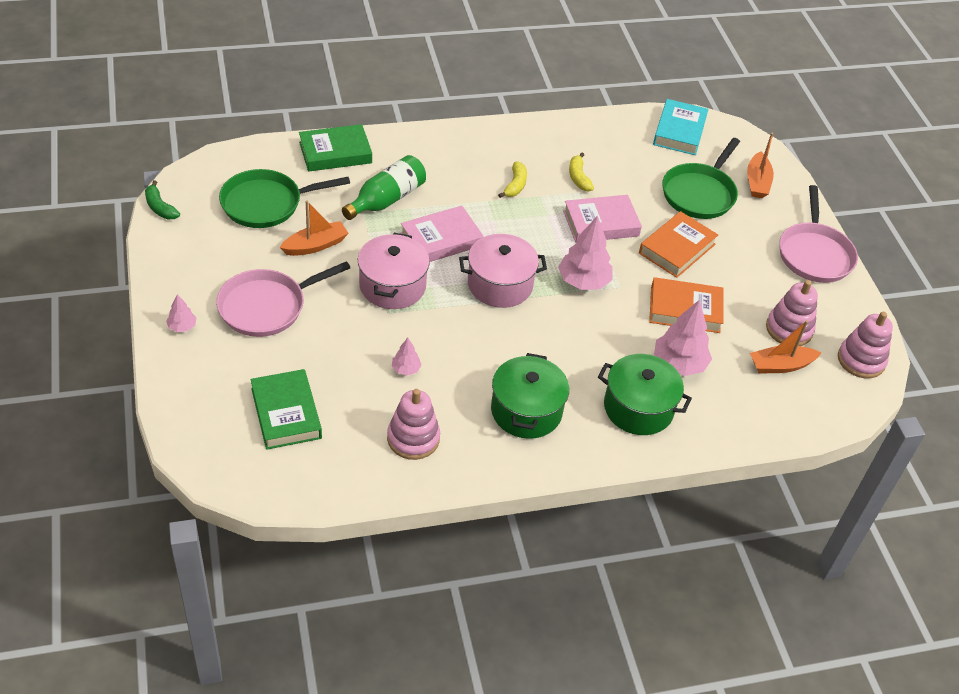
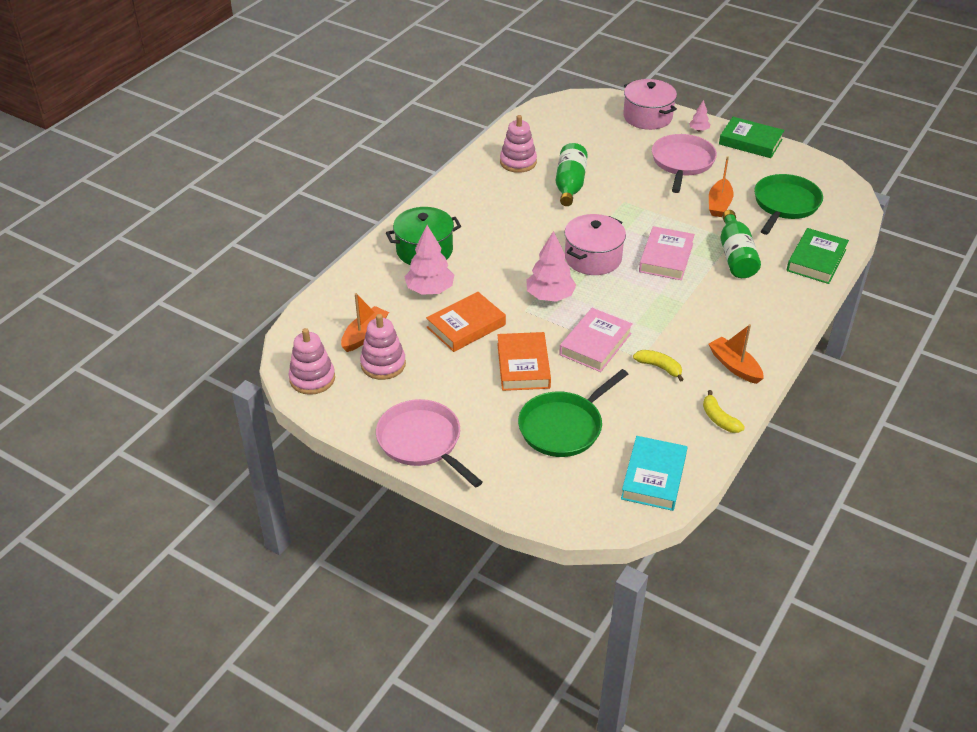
camera: 140 degrees right, 5 degrees down
green banana [145,180,180,219] -> none
green book [250,369,322,450] -> green book moved to [719,117,784,158]
pink pot [358,233,430,309] -> pink pot moved to [623,79,677,130]
pink tree [392,338,421,376] -> green bottle [556,143,588,206]
green pot [491,353,569,439] -> none
yellow banana [498,161,527,198] -> yellow banana moved to [703,390,745,433]
turquoise book [653,99,709,155] -> turquoise book turned 45 degrees clockwise [621,436,687,511]
green pan [662,138,740,219] -> green pan turned 120 degrees counterclockwise [518,369,628,457]
orange boat [747,133,774,198] -> orange boat moved to [709,324,764,384]

